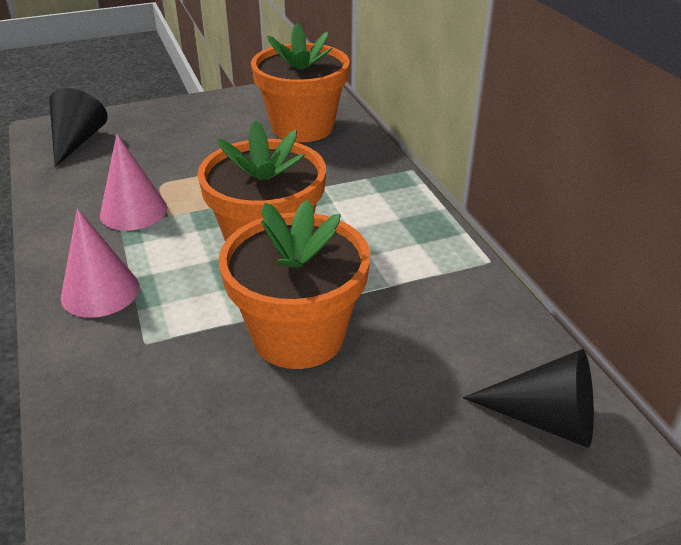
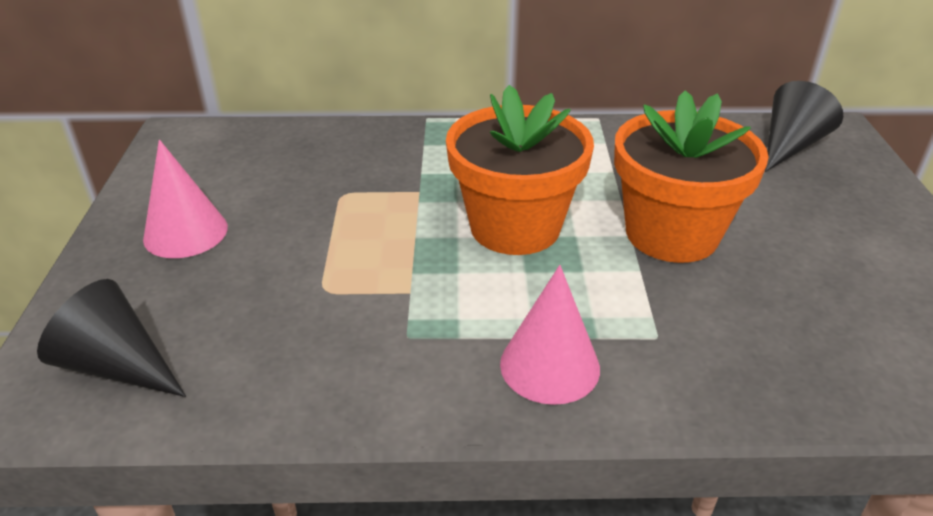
camera: 70 degrees left, 0 degrees up
pink cone [100,134,167,231] -> pink cone moved to [143,140,228,258]
orange flower pot [251,23,350,142] -> none

